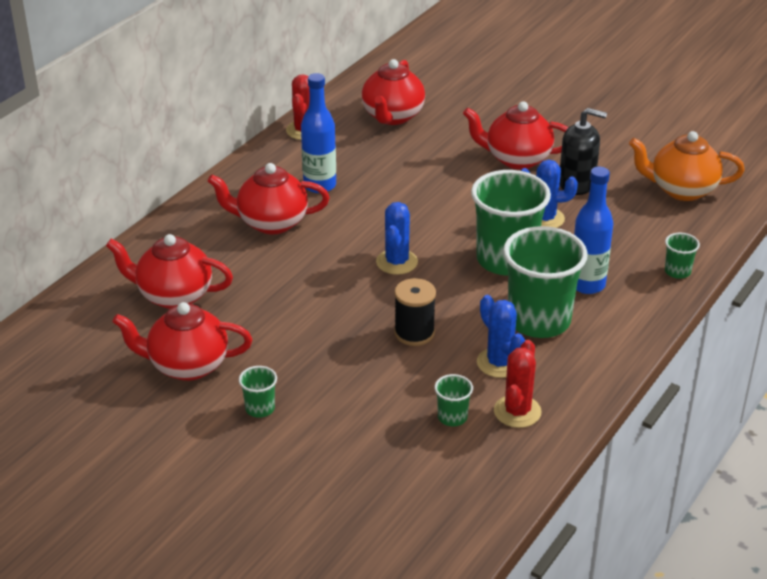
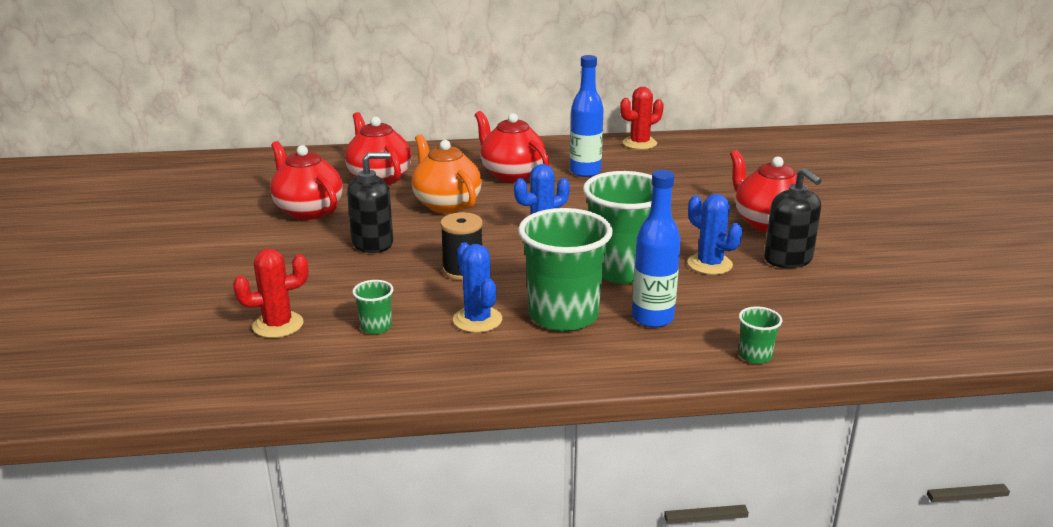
camera: 50 degrees right, 10 degrees down
green cup [239,366,277,418] -> none
red teapot [362,59,425,125] -> none
blue cactus [477,295,525,378] -> blue cactus turned 45 degrees counterclockwise [453,243,502,333]
red cactus [494,340,542,428] -> red cactus moved to [233,249,309,338]
orange teapot [629,131,745,201] -> orange teapot moved to [412,134,482,214]
none -> black soap dispenser [347,152,393,253]

